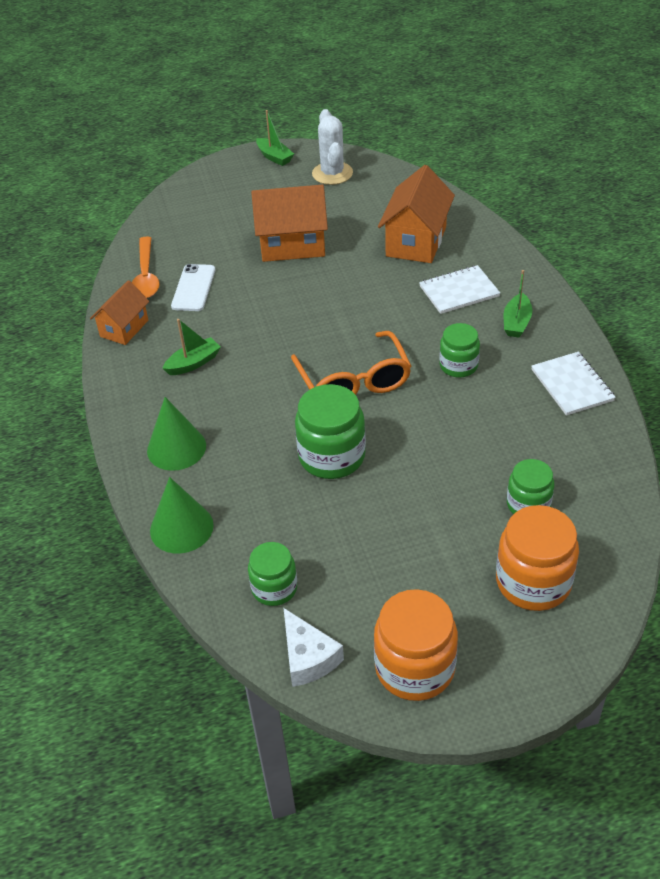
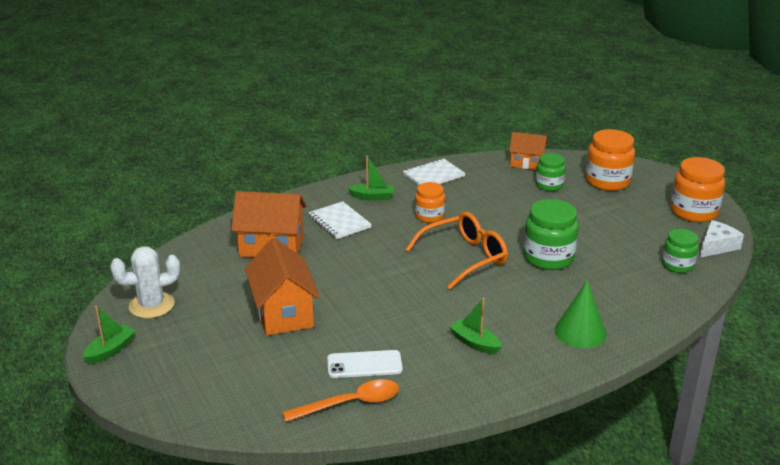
camera: 105 degrees left, 15 degrees down
orange house [90,280,149,345] -> orange house moved to [509,132,547,170]
green cone [150,477,214,554] -> none
green jar [439,323,480,377] -> orange jar [415,182,445,223]

